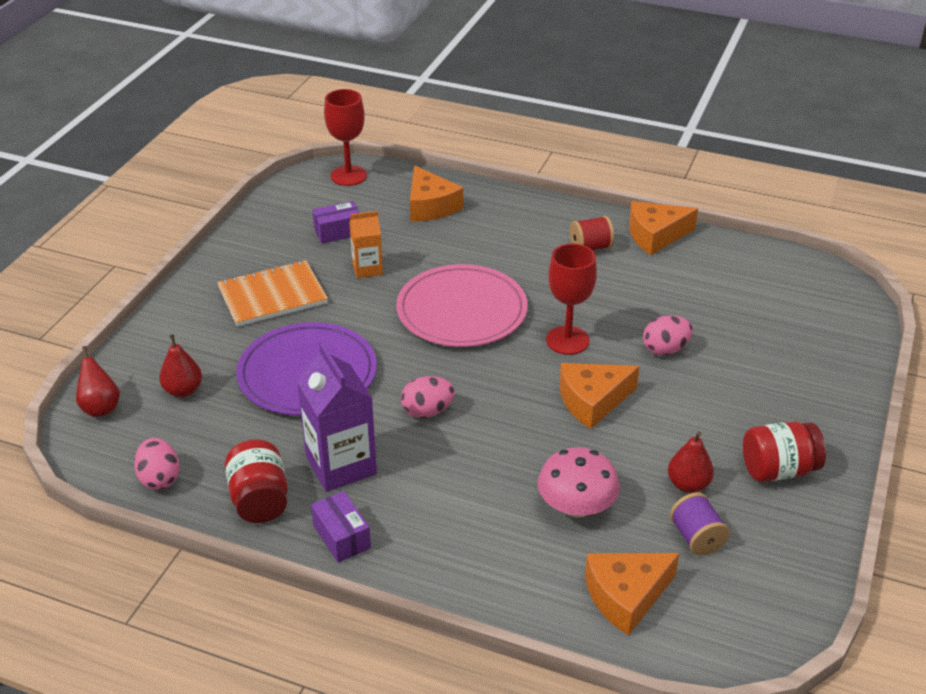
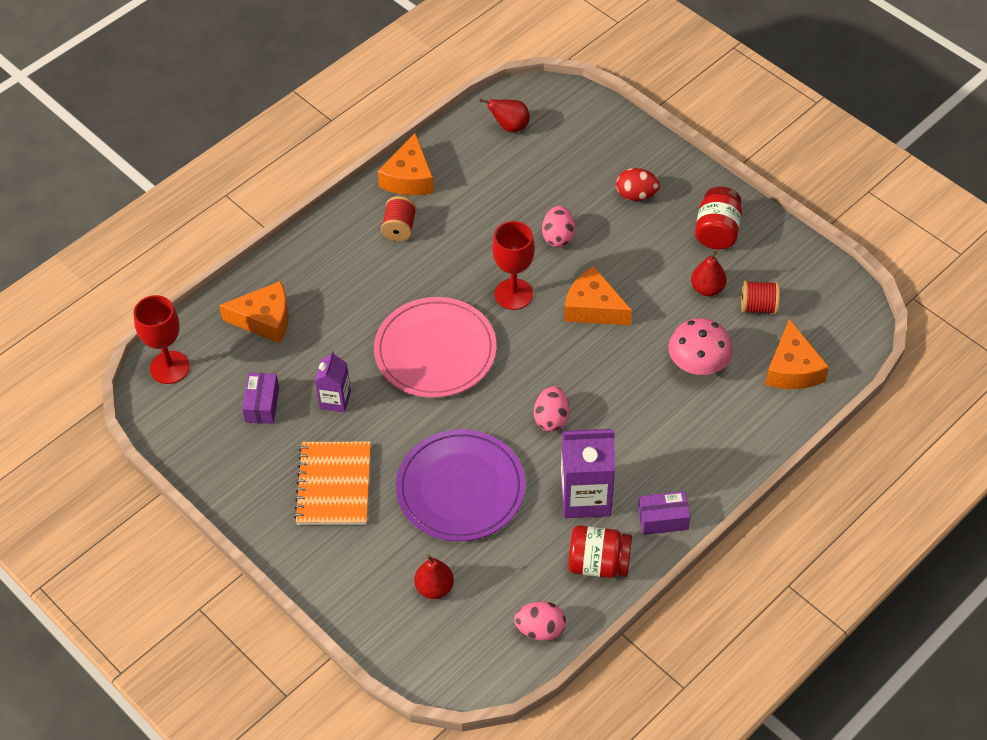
camera: 65 degrees left, 15 degrees up
red pear [76,346,120,417] -> red pear moved to [479,99,530,132]
orange carton [349,211,383,278] -> purple carton [315,351,351,412]
orange cheese [559,363,639,429] -> orange cheese turned 120 degrees clockwise [564,266,632,325]
purple spool [670,492,730,556] -> red spool [741,281,780,314]
none -> red egg [616,168,660,201]

